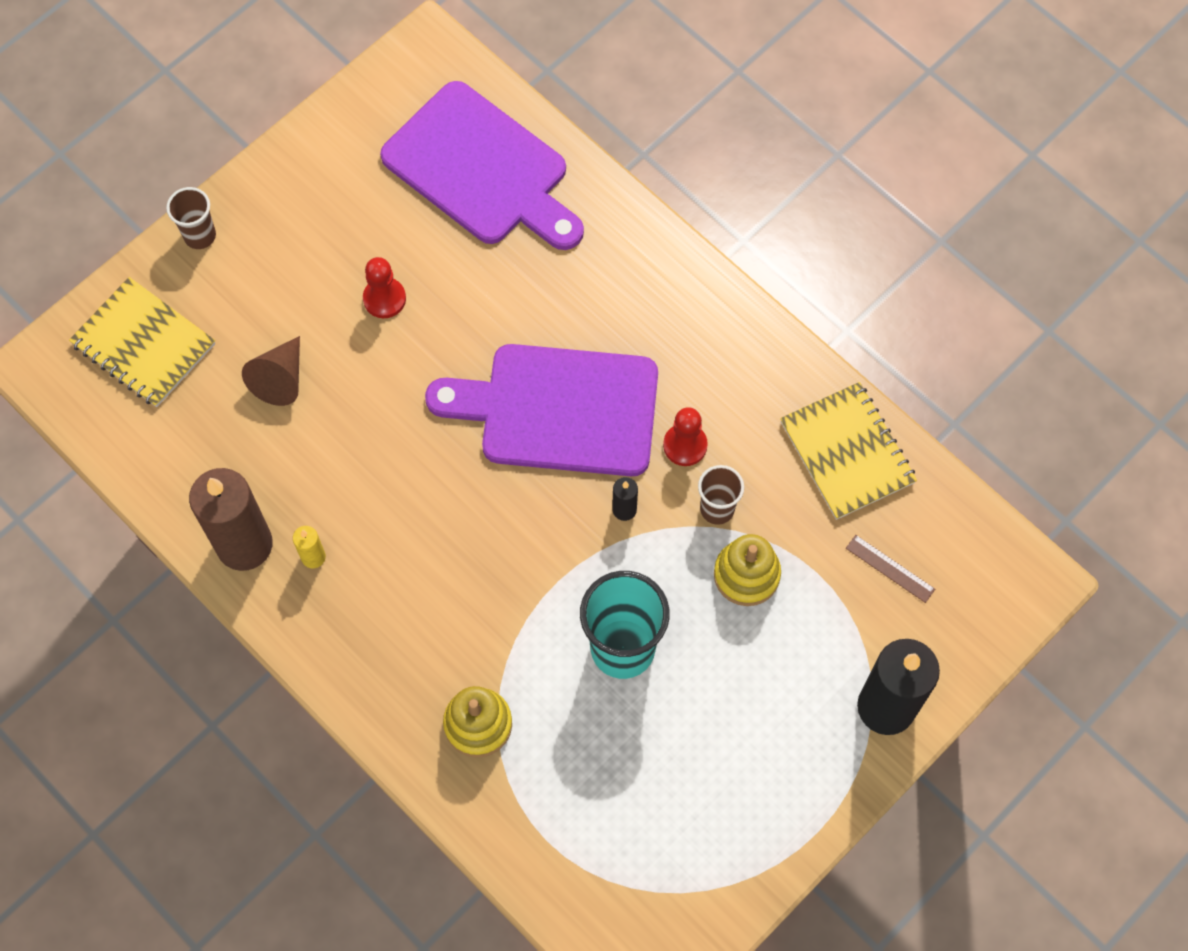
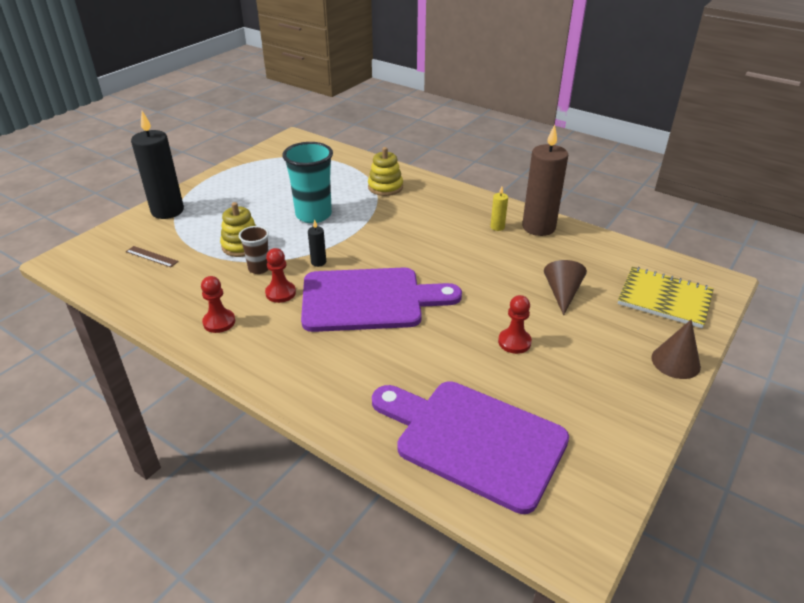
camera: 170 degrees right, 30 degrees down
brown cup [166,187,216,249] -> brown cone [651,319,701,379]
yellow notebook [780,382,917,520] -> none
none -> red pawn [201,276,235,333]

